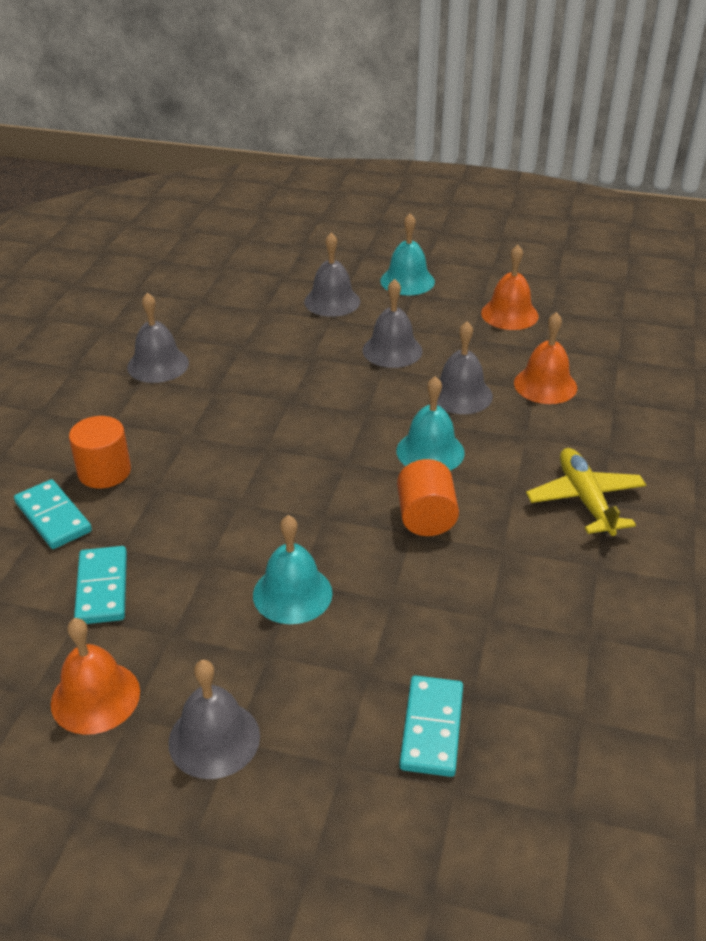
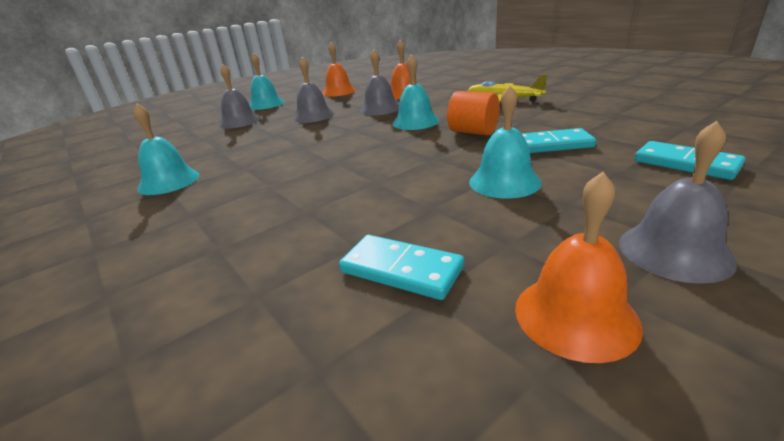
camera: 50 degrees left, 10 degrees down
turquoise domino [14,479,92,549] -> turquoise domino moved to [522,128,596,153]
orange cylinder [69,416,131,488] -> none
grey bell [127,293,189,383] -> turquoise bell [133,104,200,195]

